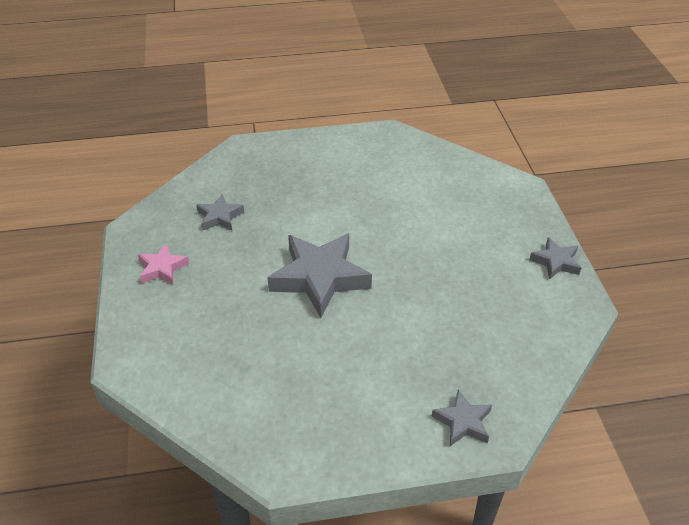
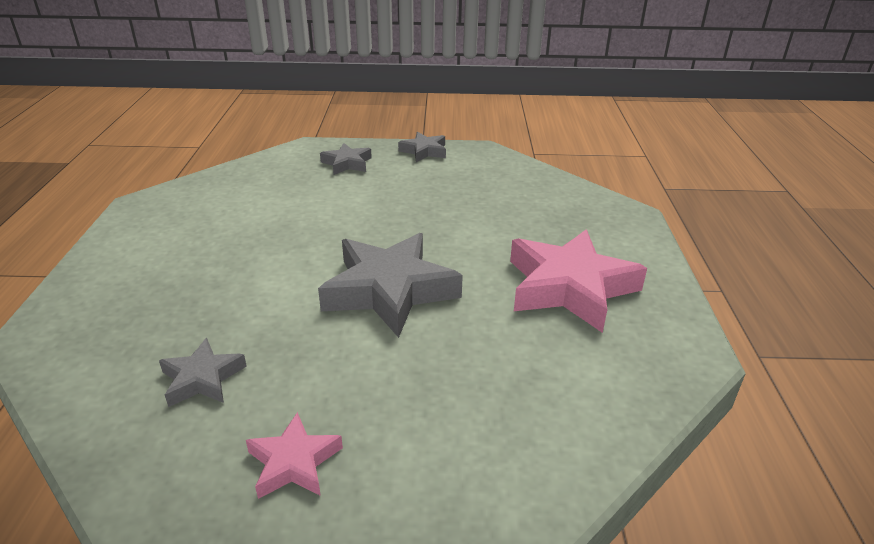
camera: 80 degrees left, 10 degrees down
grey star [432,390,492,446] -> grey star moved to [320,143,372,175]
none -> pink star [510,229,647,333]

